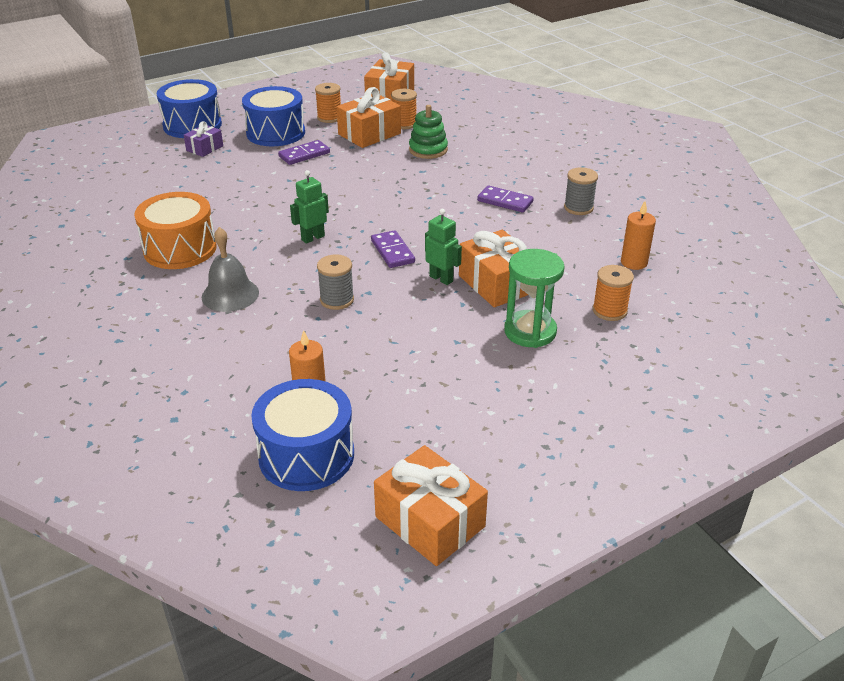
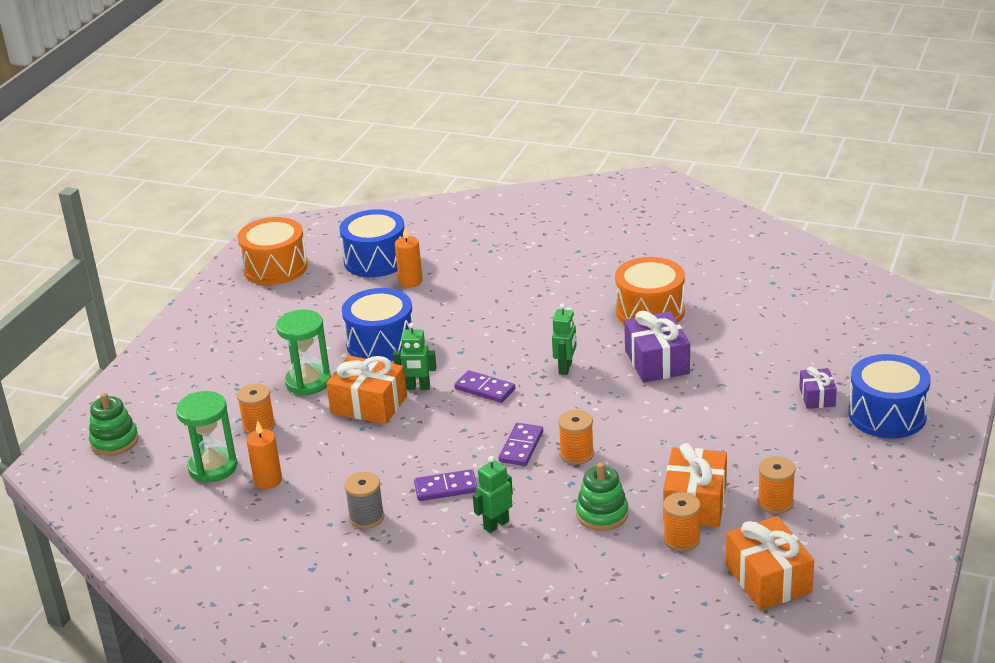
camera: 145 degrees right, 5 degrees down
grey bell [201,227,259,312] -> none
blue drum [242,86,305,146] -> blue drum moved to [342,288,414,361]
purple domino [278,140,330,165] -> purple domino moved to [499,423,543,466]
grey spool [317,254,354,310] -> none
orange gift [374,445,488,566] -> orange drum [238,217,308,285]
none -> green stacking toy [89,393,139,456]
none -> green hourglass [176,391,237,482]
none -> green robot [473,456,513,533]
none -> orange spool [558,410,594,465]
none -> purple gift [624,310,690,383]

